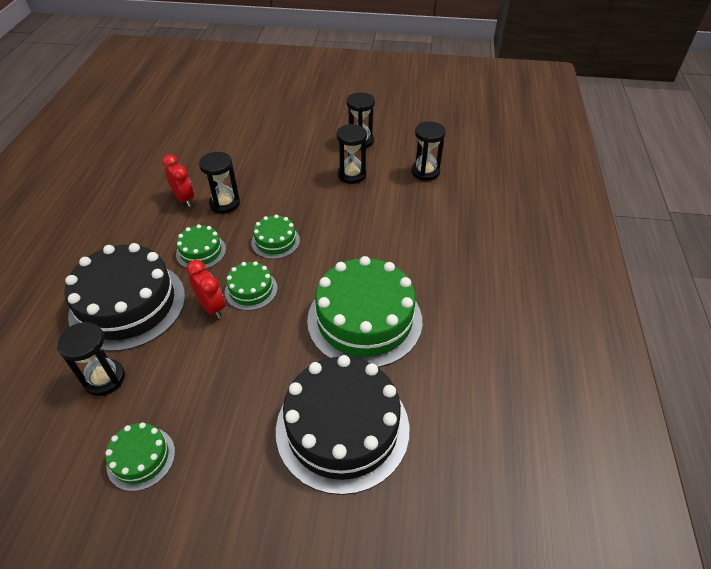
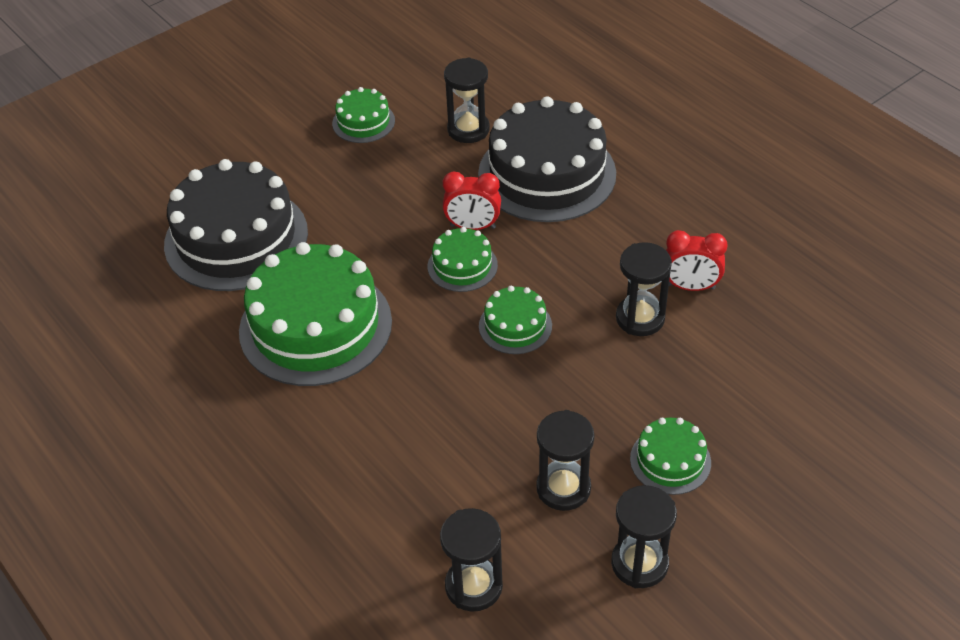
camera: 135 degrees right, 0 degrees up
green cake [176,224,226,269] -> green cake moved to [630,418,711,495]

